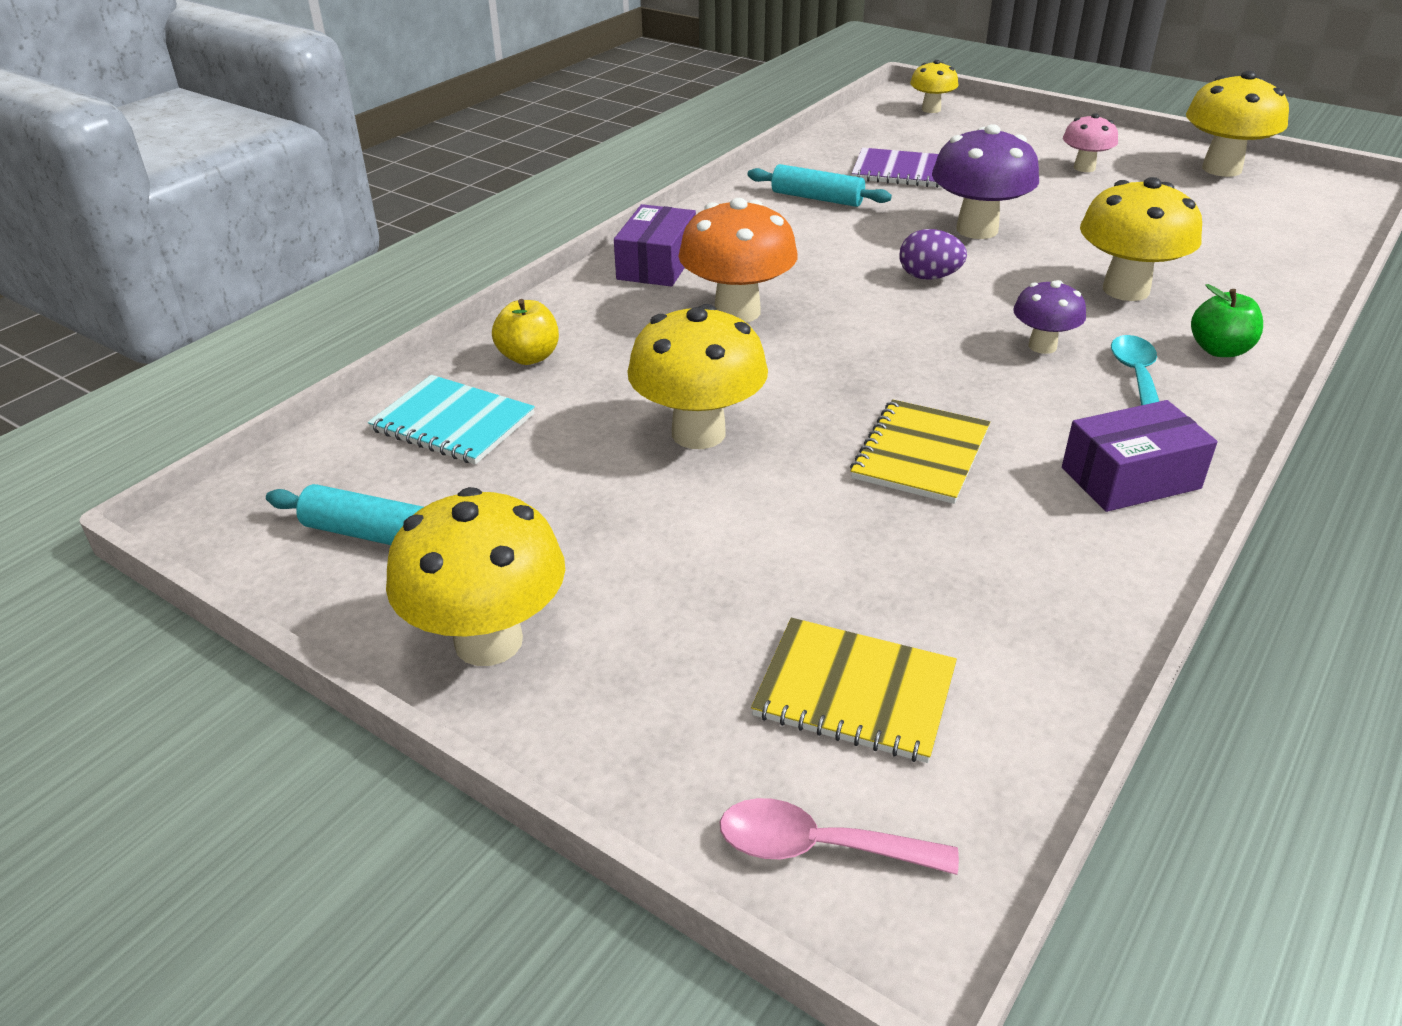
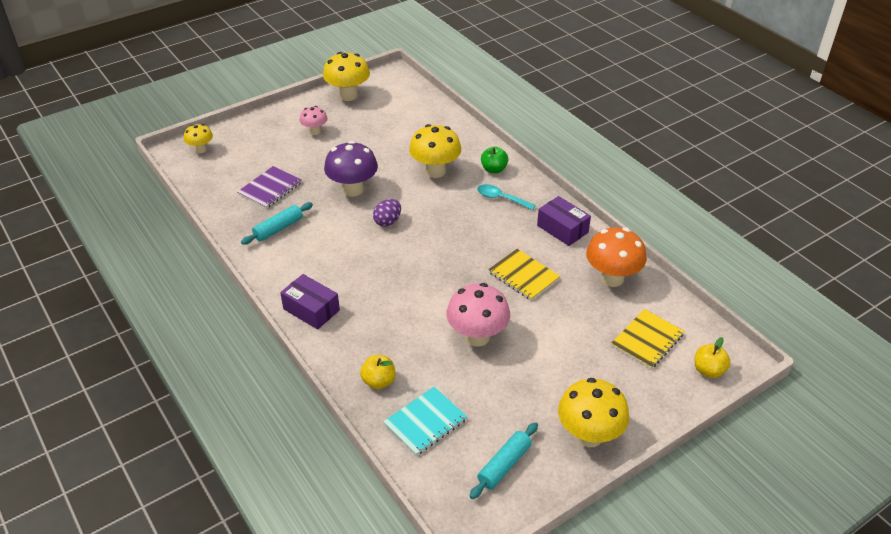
camera: 70 degrees left, 5 degrees up
yellow mushroom [627,304,768,449] -> pink mushroom [446,283,510,346]
orange mushroom [678,198,798,323] -> orange mushroom moved to [586,227,647,287]
pink spoon [720,798,959,875] -> yellow apple [694,337,731,378]
purple mushroom [1013,280,1086,354] -> none
purple box [1062,400,1218,512] -> purple box turned 45 degrees counterclockwise [537,196,591,246]

